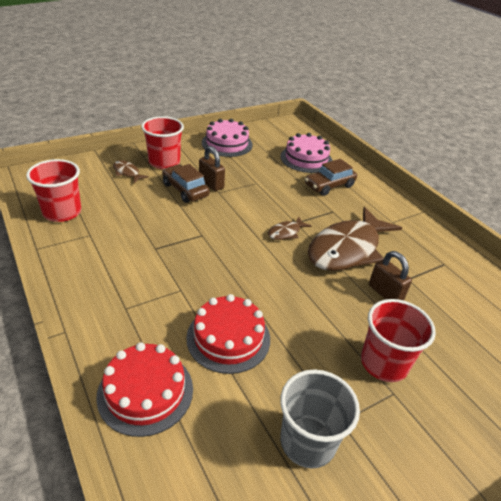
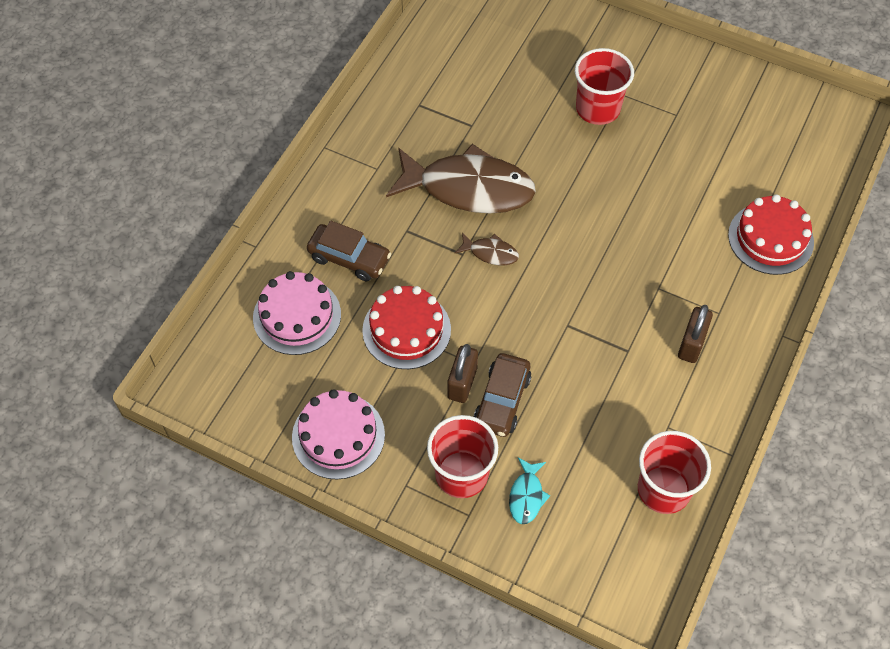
camera: 120 degrees left, 20 degrees up
brown fish [113,160,149,183] -> turquoise fish [509,457,550,524]
red cake [186,294,270,374] -> red cake moved to [362,286,451,369]
grey cup [280,369,360,469] -> none
brown padlock [369,251,412,301] -> brown padlock moved to [678,305,713,363]

